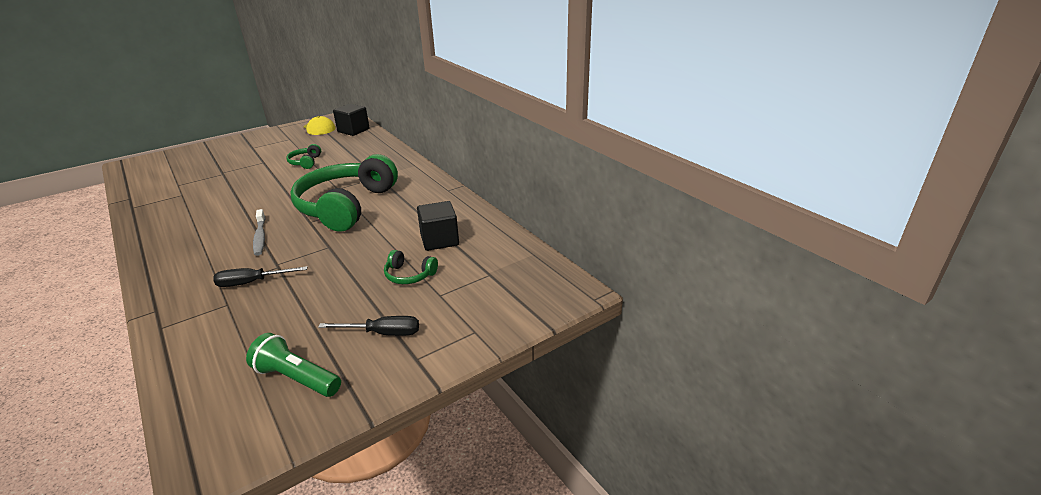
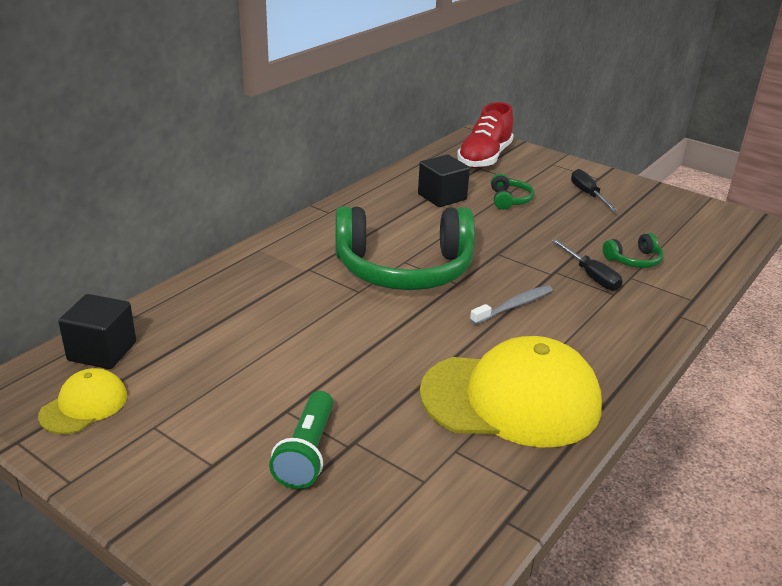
camera: 110 degrees left, 0 degrees up
green flashlight [246,333,341,397] -> green flashlight moved to [269,391,333,489]
green headphones [286,144,321,169] -> green headphones moved to [603,233,663,268]
none -> yellow cap [419,336,602,448]
none -> red shoe [457,102,514,168]

